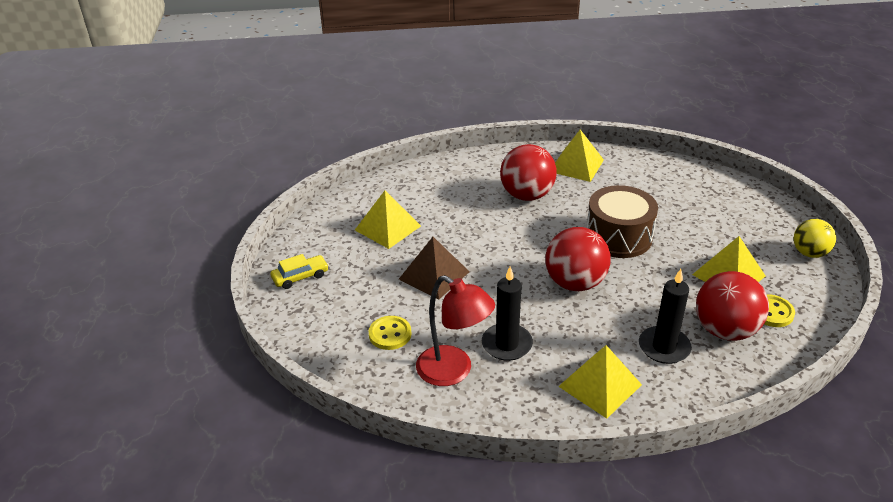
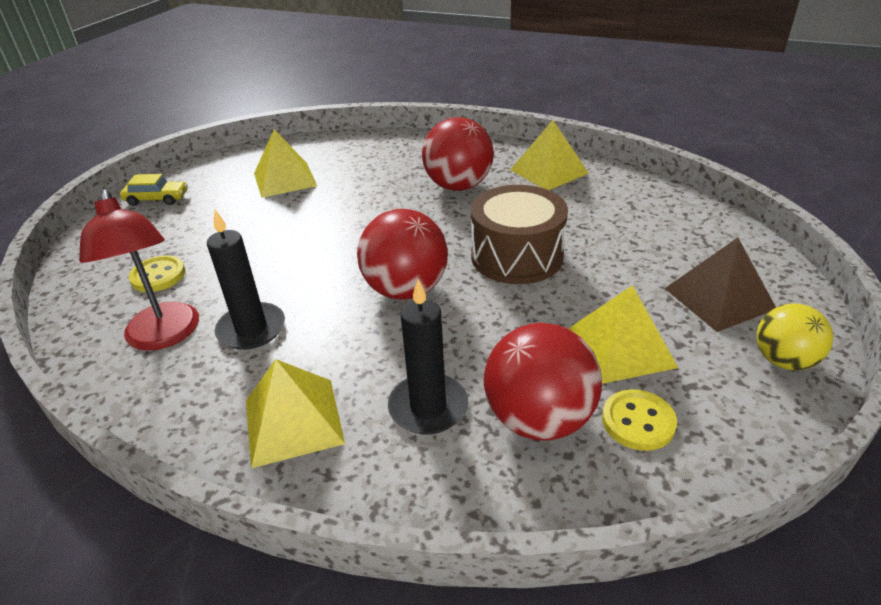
camera: 30 degrees right, 0 degrees up
brown pyramid [399,237,470,299] -> brown pyramid moved to [664,238,776,332]

